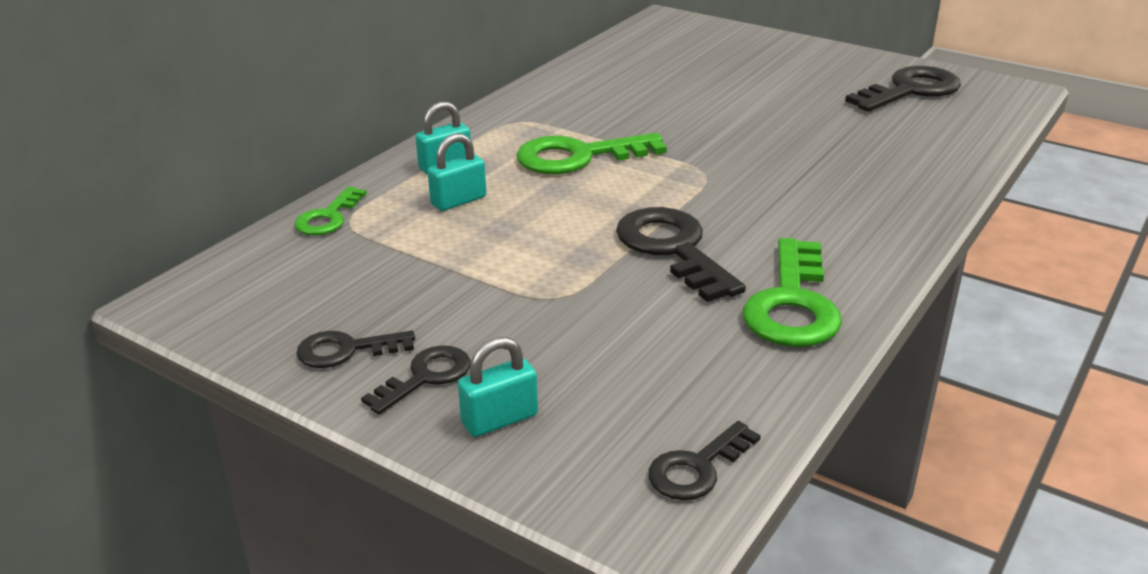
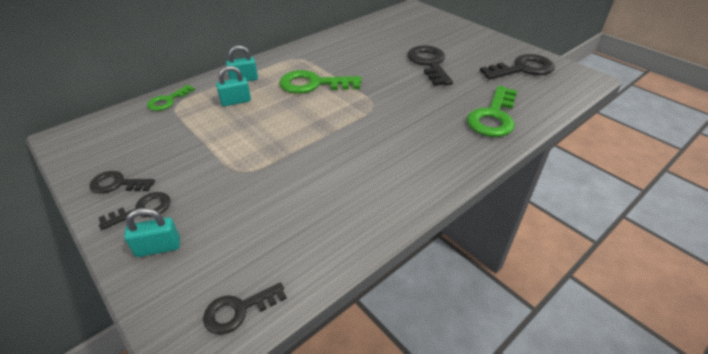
camera: 15 degrees right, 10 degrees up
black key [616,207,746,302] -> black key moved to [408,45,453,86]
green key [743,238,842,347] -> green key moved to [467,86,517,137]

